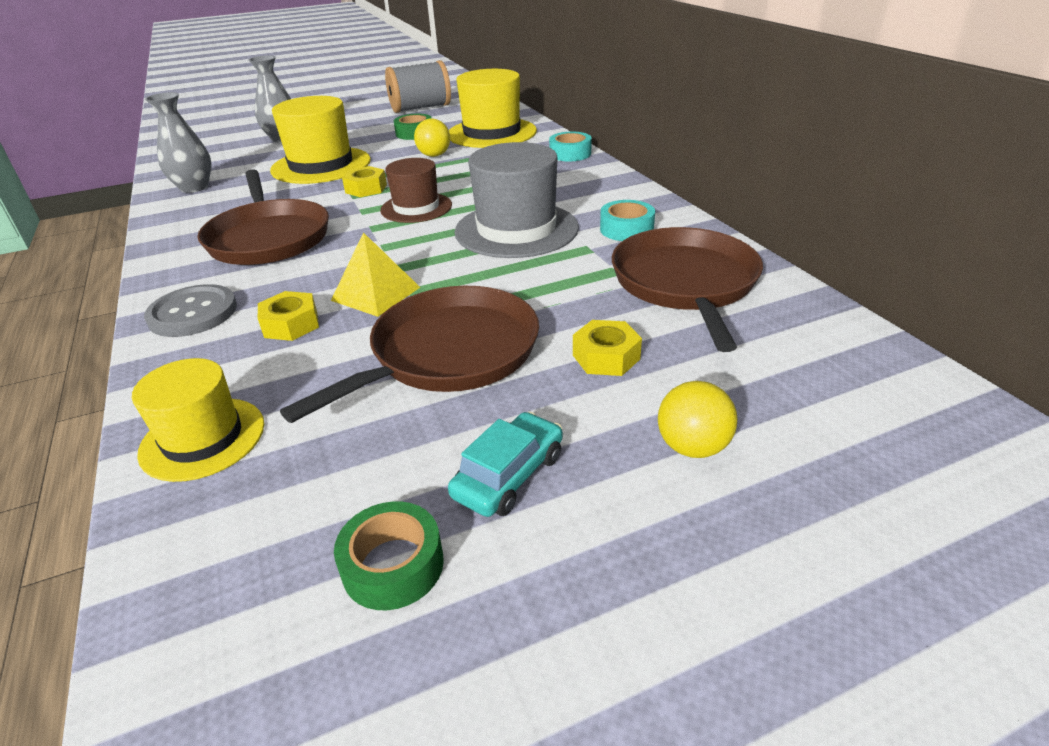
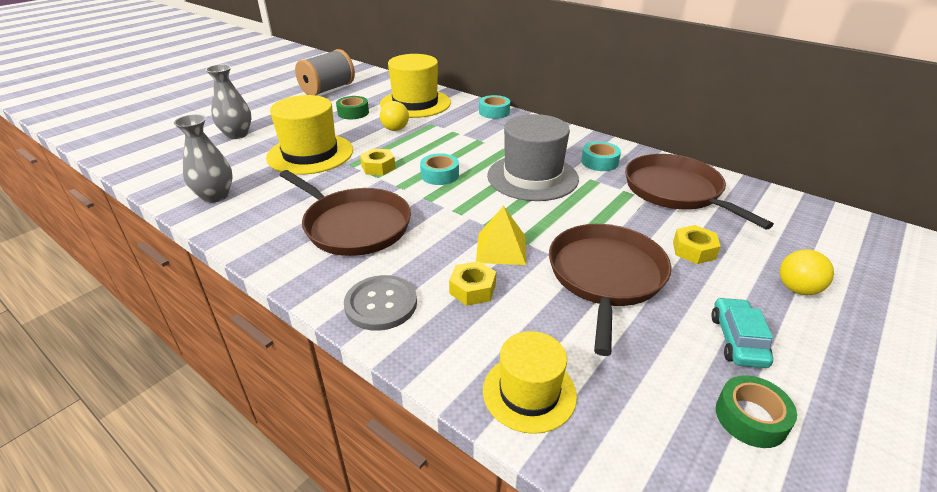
camera: 30 degrees left, 0 degrees up
brown hat [380,158,452,223] -> turquoise tape [420,153,459,185]

